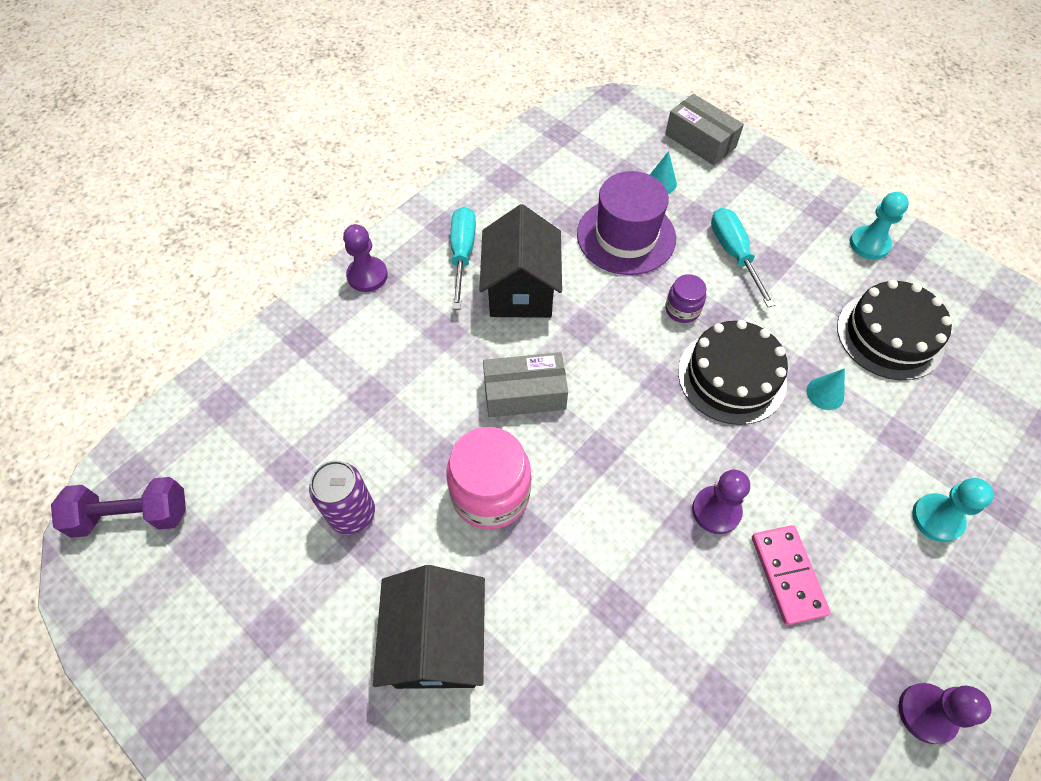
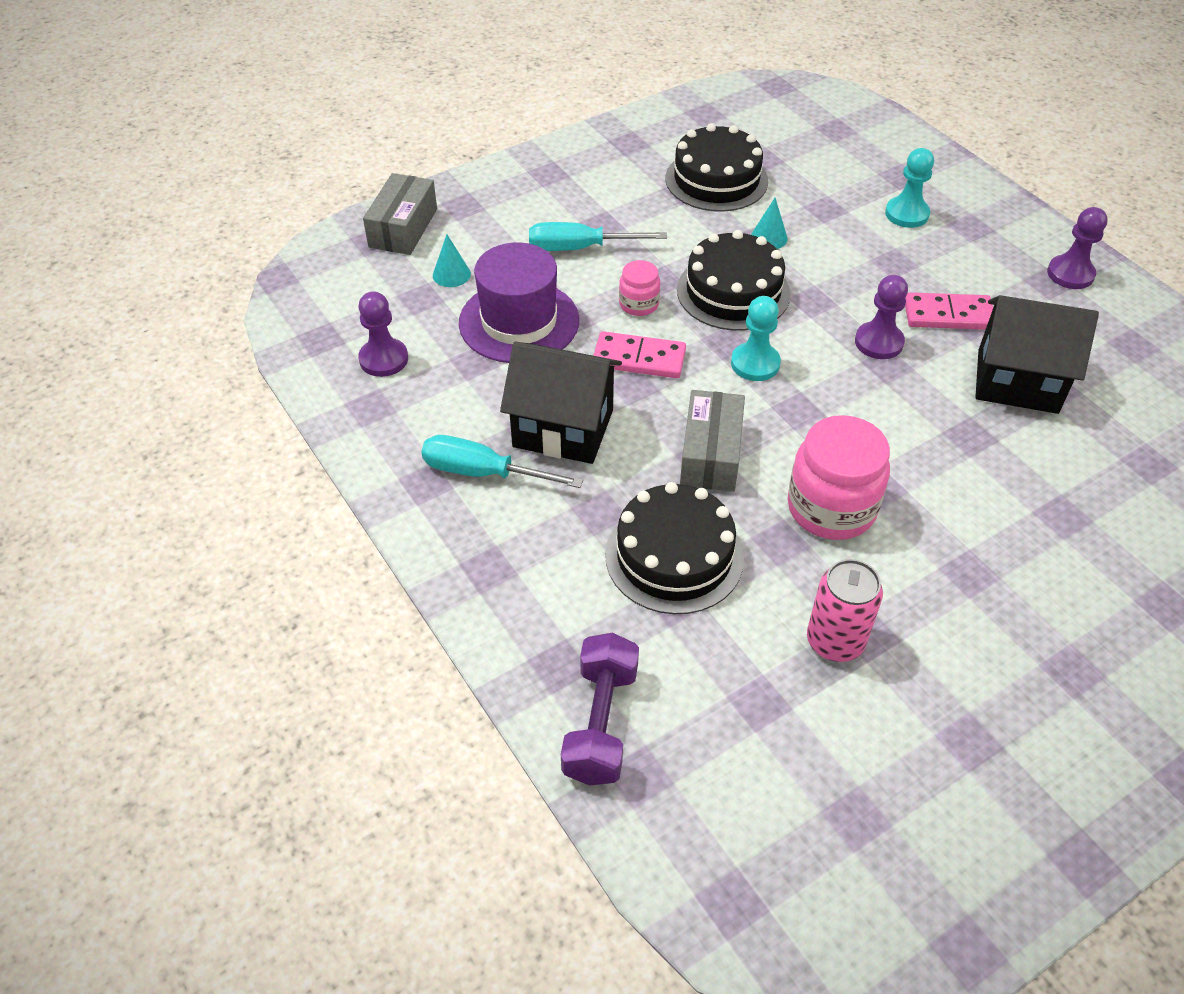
camera: 75 degrees left, 10 degrees down
purple dumbbell [51,477,186,538] -> purple dumbbell moved to [561,633,639,785]
purple can [309,461,375,535] -> pink can [807,559,883,662]
purple pawn [343,224,388,292] -> purple pawn moved to [358,291,408,377]
black house [373,565,485,689] -> black house moved to [975,295,1099,414]
grey box [665,94,744,165] -> grey box turned 45 degrees counterclockwise [363,173,437,255]
purple jar [665,274,706,323] -> pink jar [619,260,660,316]
turquoise pawn [850,192,909,260] -> turquoise pawn moved to [731,296,781,381]
none -> pink domino [593,331,686,378]
none -> black cake [605,482,744,614]

